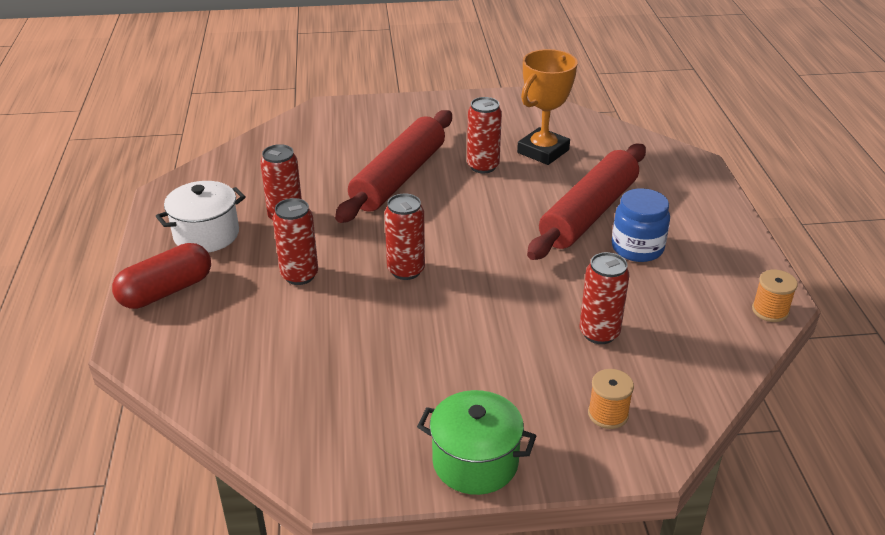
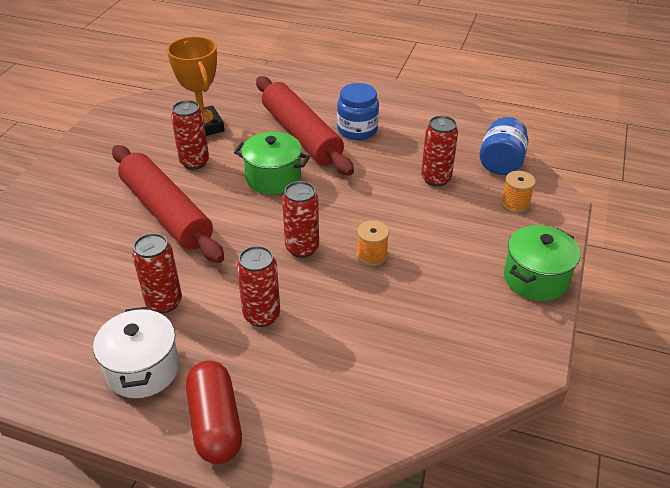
camera: 65 degrees left, 5 degrees up
orange spool [752,270,798,322] -> orange spool moved to [357,220,389,266]
none -> green pot [234,132,310,194]
none -> blue jar [480,117,528,175]

